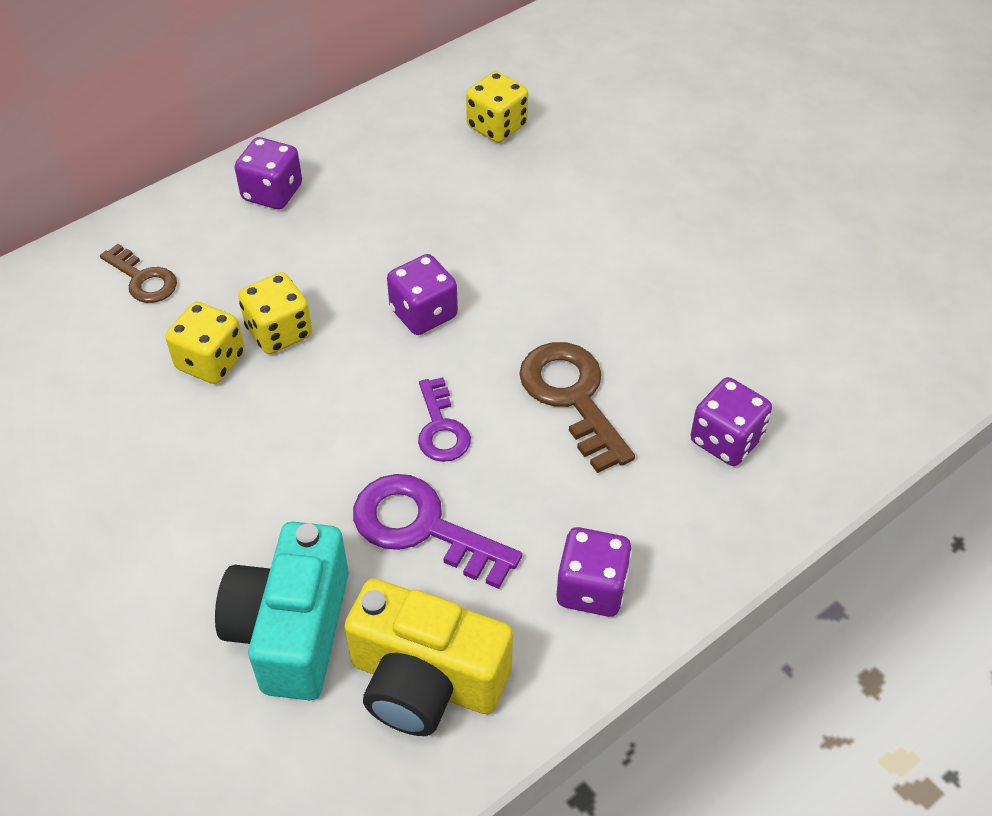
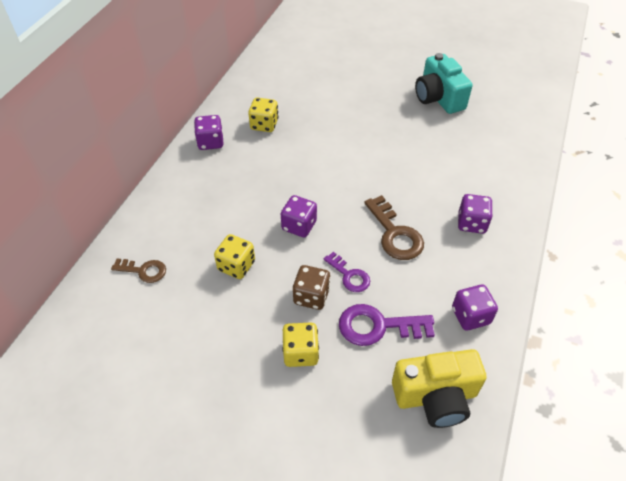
camera: 30 degrees left, 0 degrees up
yellow dice [165,302,245,384] -> yellow dice moved to [282,322,319,367]
turquoise camera [215,522,349,700] -> turquoise camera moved to [415,53,473,114]
purple dice [235,137,302,209] -> purple dice moved to [194,115,224,150]
brown key [519,342,635,473] -> brown key turned 150 degrees counterclockwise [364,195,424,260]
none -> brown dice [293,265,330,310]

